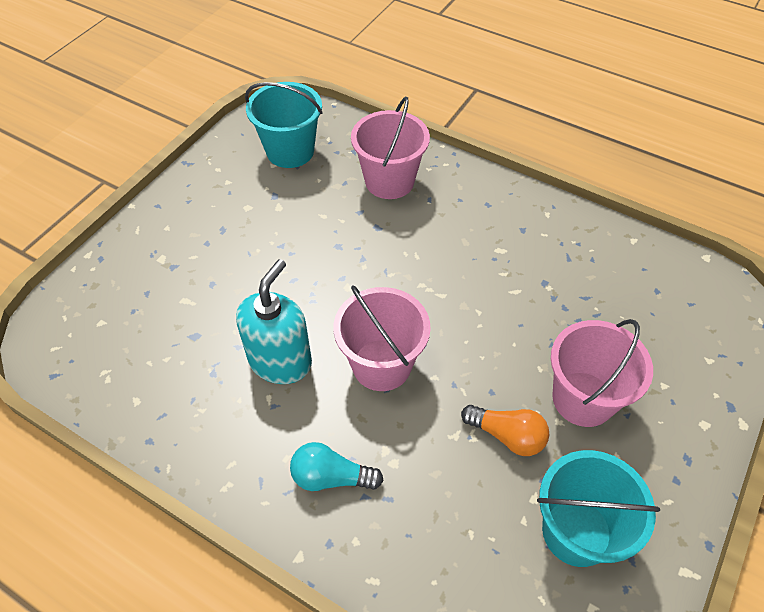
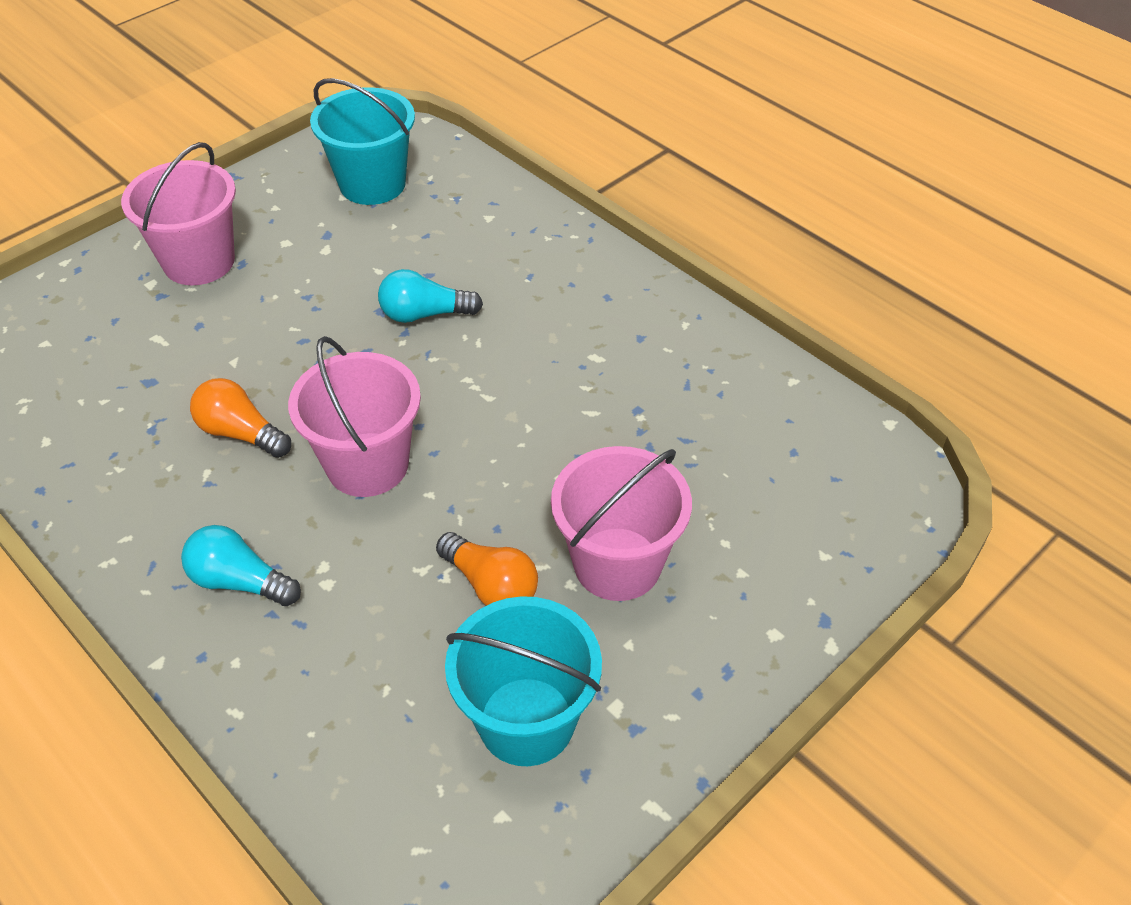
camera: 15 degrees right, 5 degrees down
turquoise soap dispenser [236,259,312,384] -> orange light bulb [190,378,291,458]
pink bucket [351,97,430,199] -> pink bucket moved to [121,142,236,285]
none -> turquoise light bulb [378,269,483,323]

